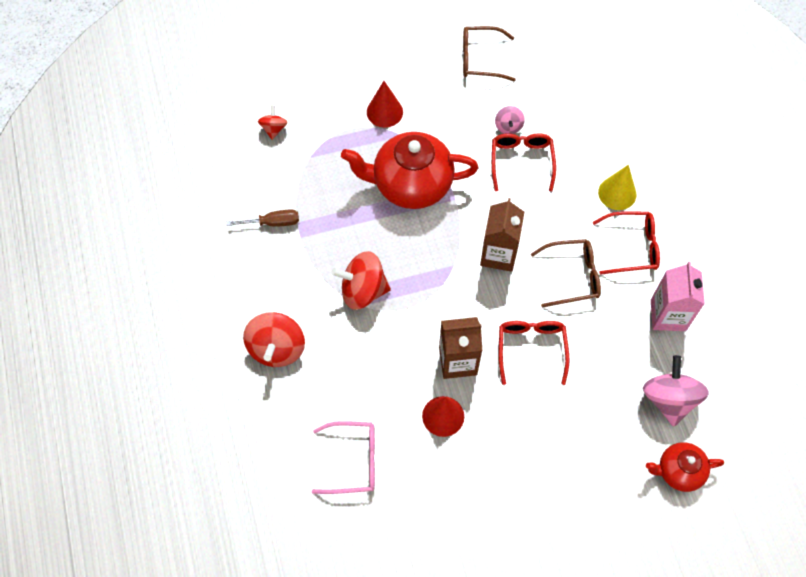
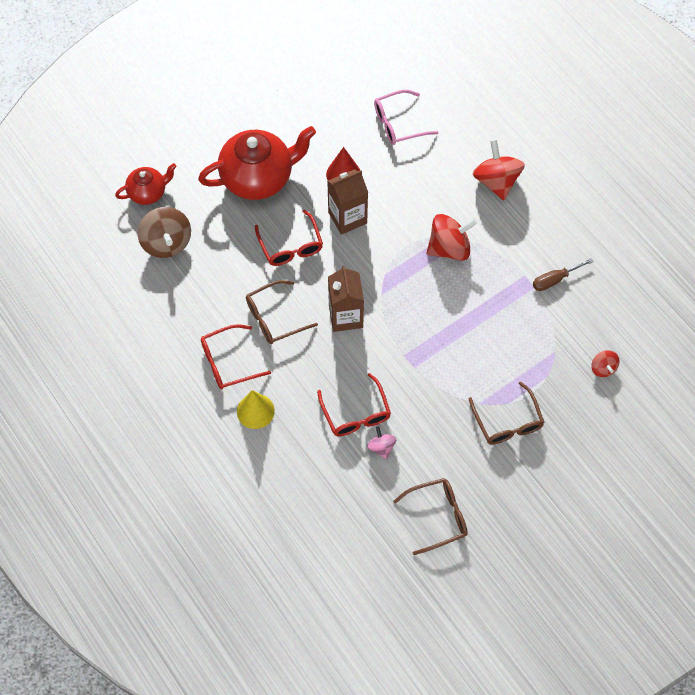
camera: 160 degrees right, 0 degrees up
red teapot [341,132,478,209] -> red teapot moved to [198,126,316,200]
red cone [367,81,403,128] -> brown glasses [469,382,545,445]
pink spinning top [643,355,709,426] -> brown spinning top [138,207,191,258]
pink carton [651,262,705,331] -> none

